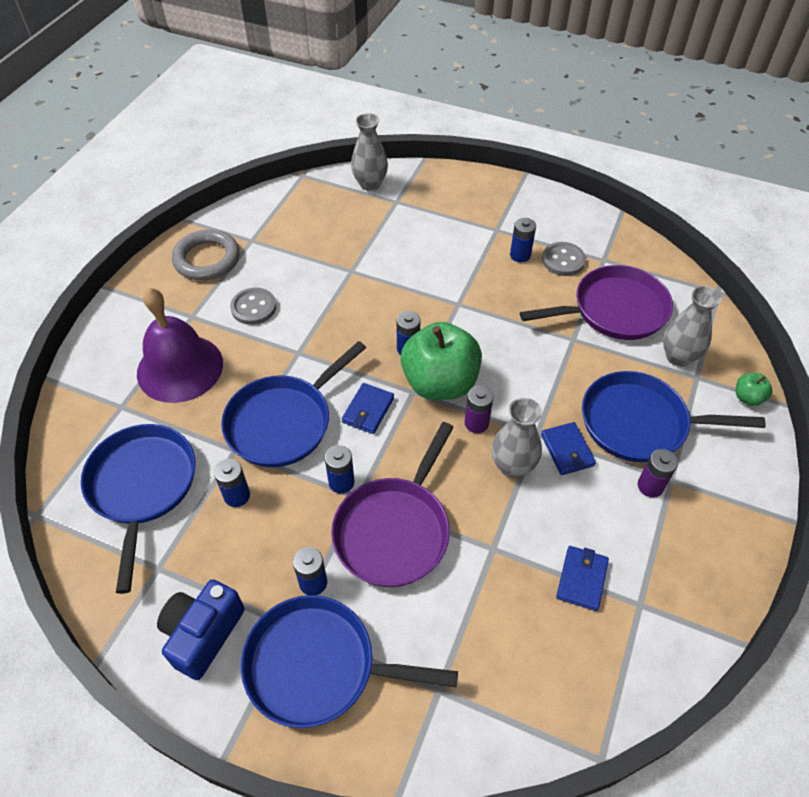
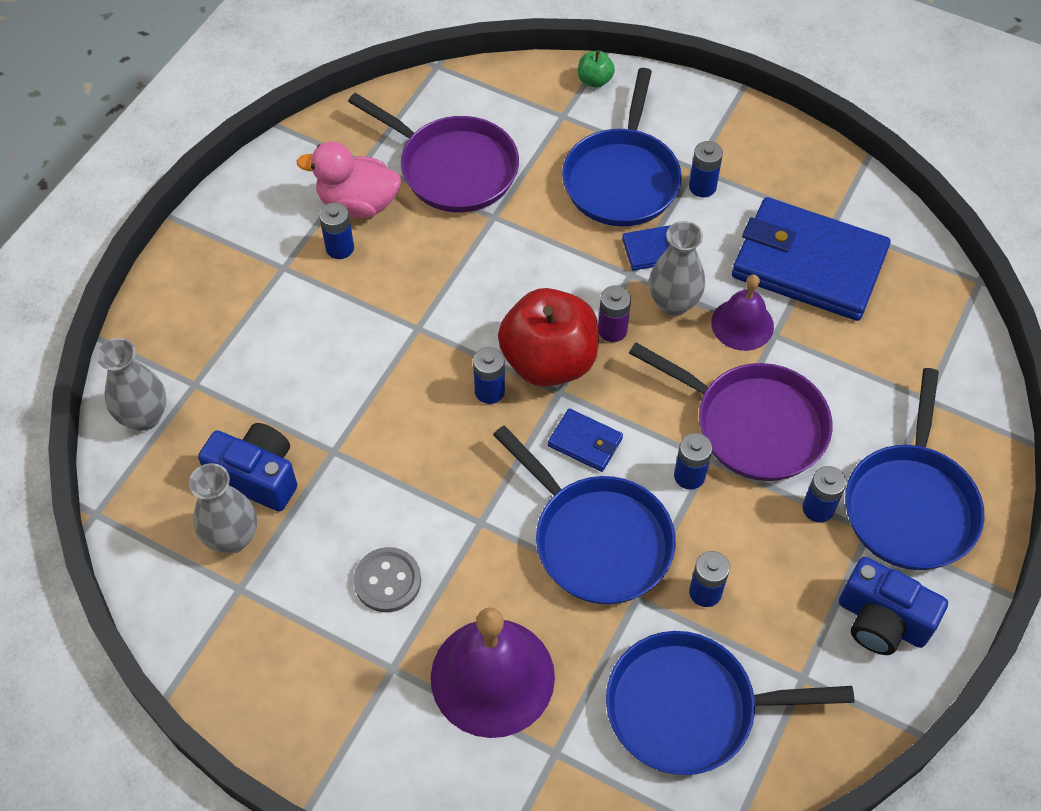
camera: 85 degrees left, 5 degrees up
grey ring [172,229,240,280] -> none
green apple [401,322,482,400] -> red apple [498,288,599,387]
purple pan [520,265,673,340] -> purple pan turned 135 degrees clockwise [348,93,519,212]
grey button [542,242,586,276] -> pink duck [297,142,401,218]
blue wallet [556,546,609,611] -> blue wallet [732,197,891,321], size x2.31
purple battery [638,449,678,497] -> blue battery [689,141,723,197]
grey vase [663,286,722,367] -> grey vase moved to [189,463,257,553]
none -> blue camera [198,423,297,512]
none -> purple bell [711,275,774,351]

